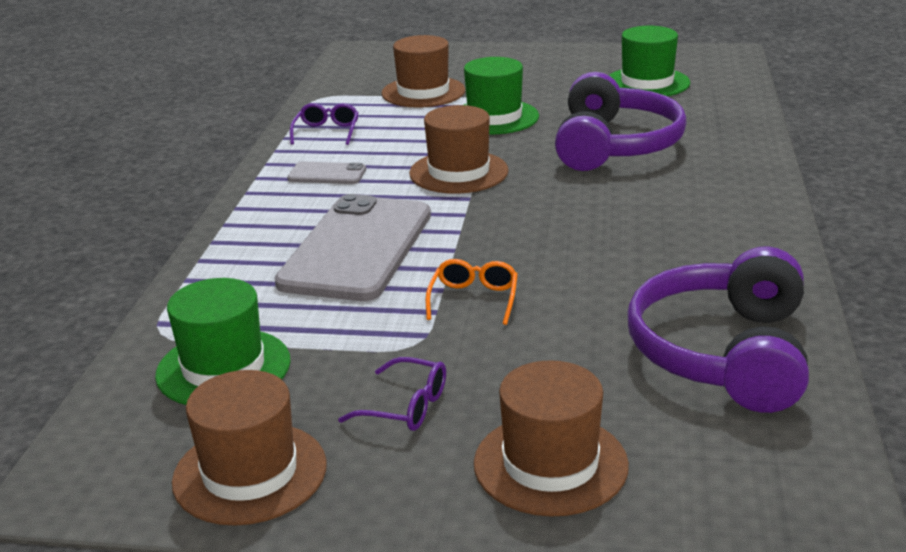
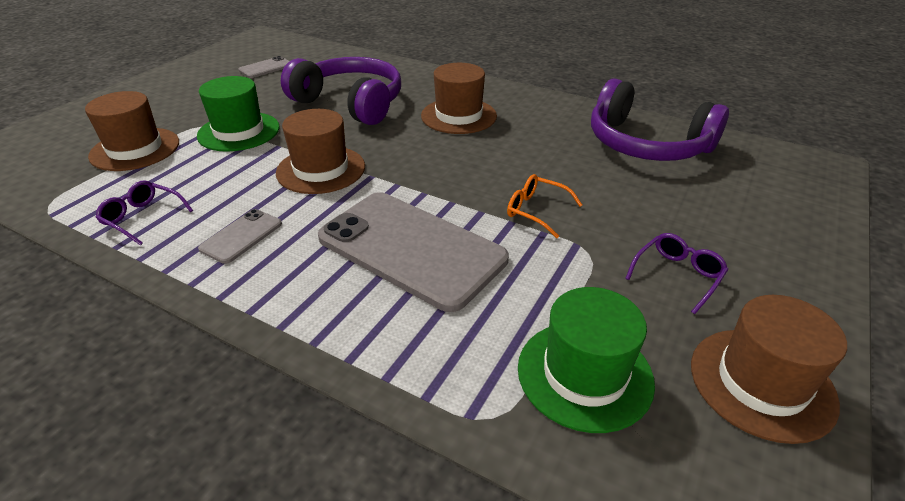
camera: 70 degrees left, 10 degrees up
brown hat [474,360,629,517] -> brown hat moved to [421,63,497,134]
green hat [609,26,690,96] -> grey phone [239,56,289,78]

